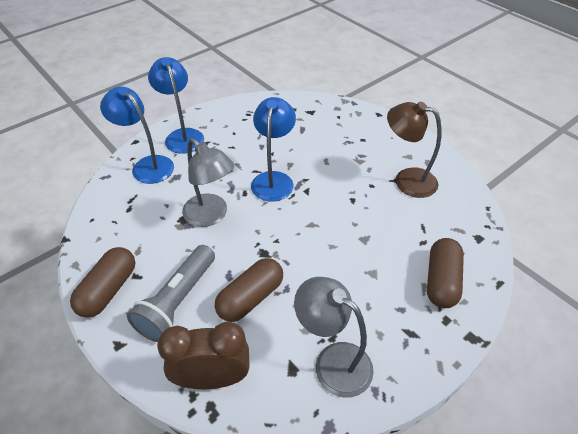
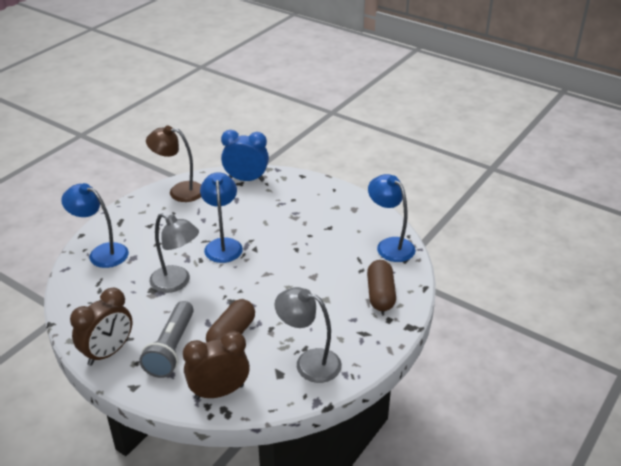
camera: 15 degrees left, 10 degrees down
brown capsule [70,247,135,318] -> brown clock [70,288,133,366]
blue lamp [148,57,204,154] -> blue lamp moved to [368,174,416,262]
brown lamp [387,102,441,198] -> brown lamp moved to [146,126,201,202]
none -> blue clock [221,130,269,182]

